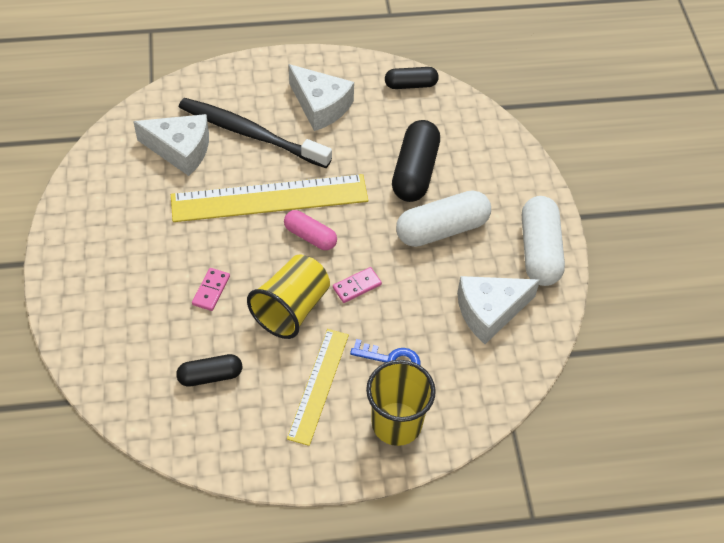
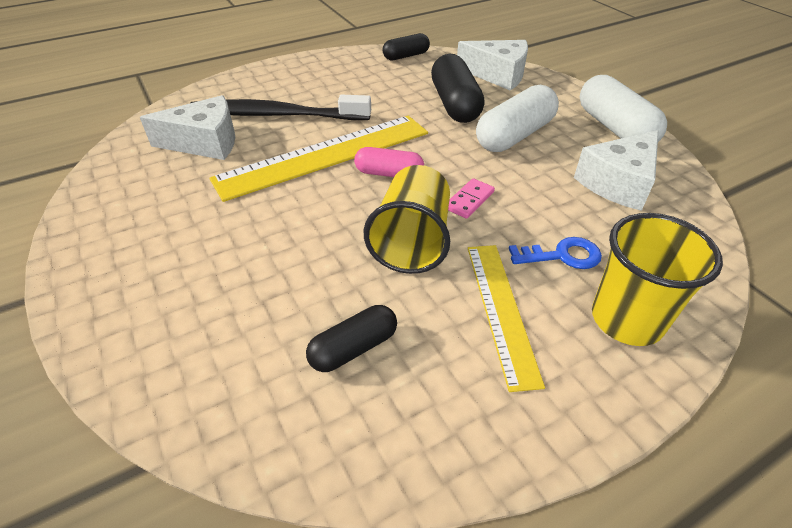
camera: 20 degrees left, 10 degrees down
pink domino [192,268,230,311] -> none
white cheese [289,64,354,131] -> white cheese moved to [457,40,528,91]

